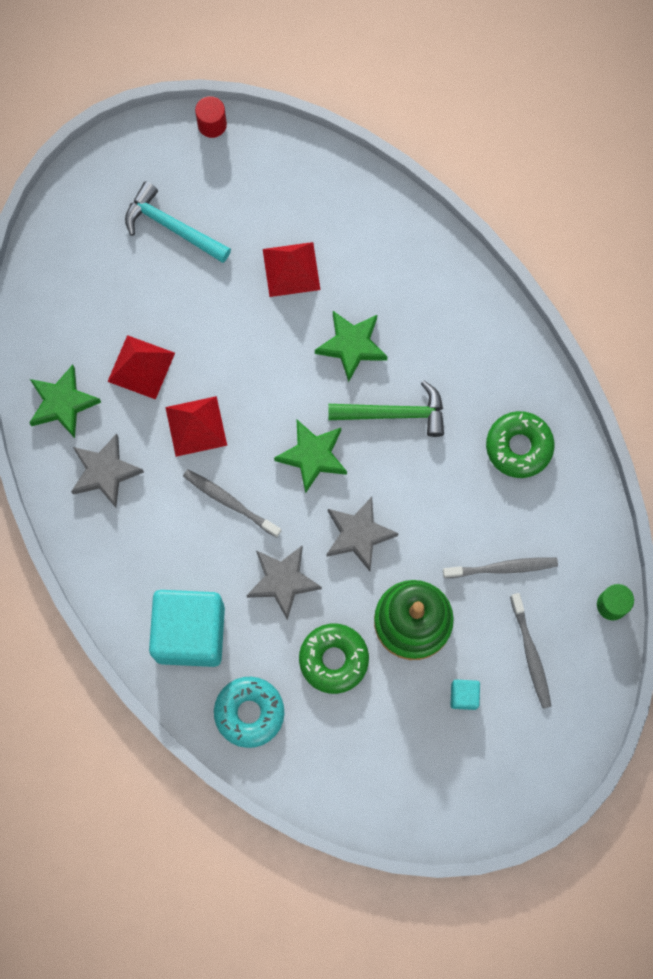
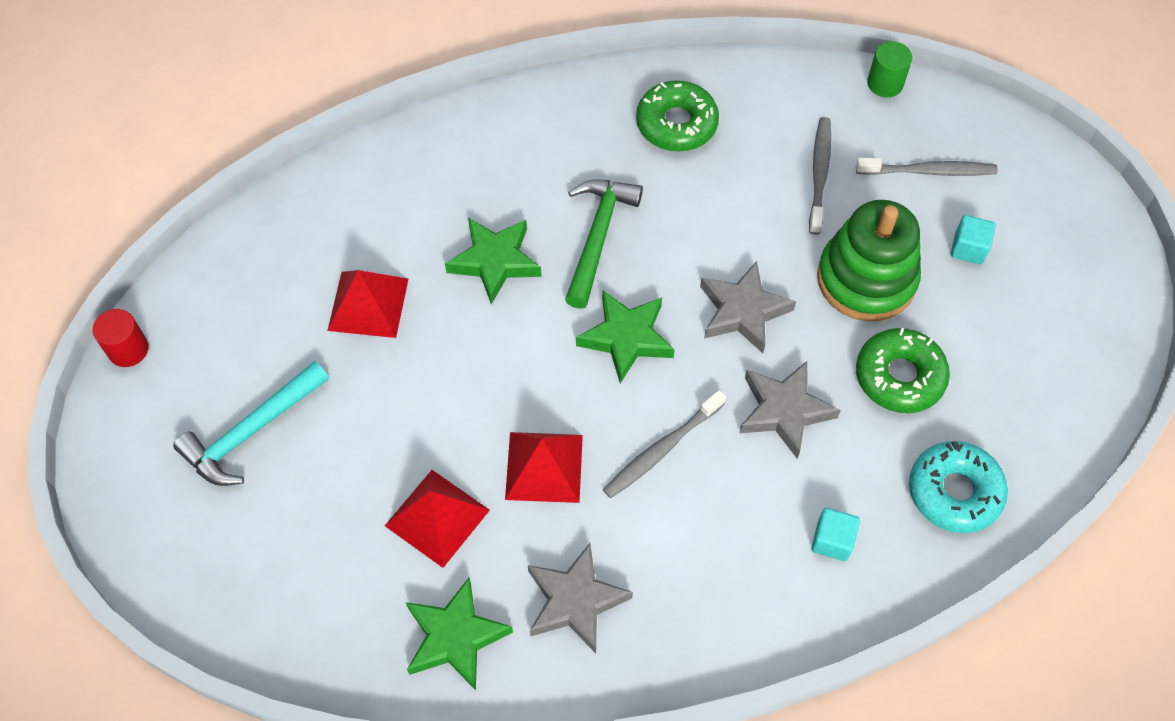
camera: 75 degrees left, 15 degrees down
turquoise cube [149,590,225,667] -> turquoise cube [811,508,860,561], size x0.40

